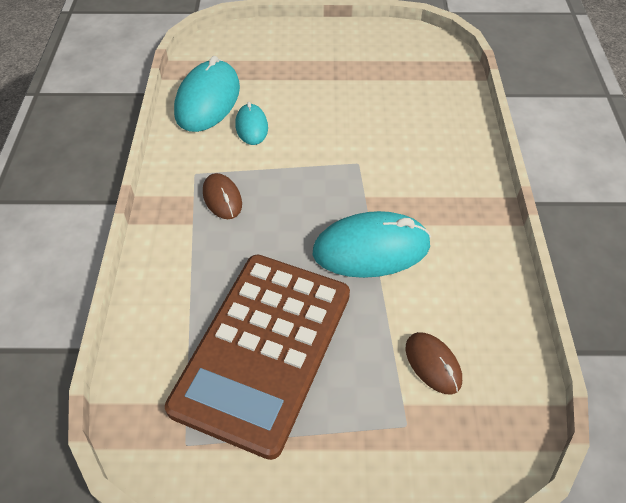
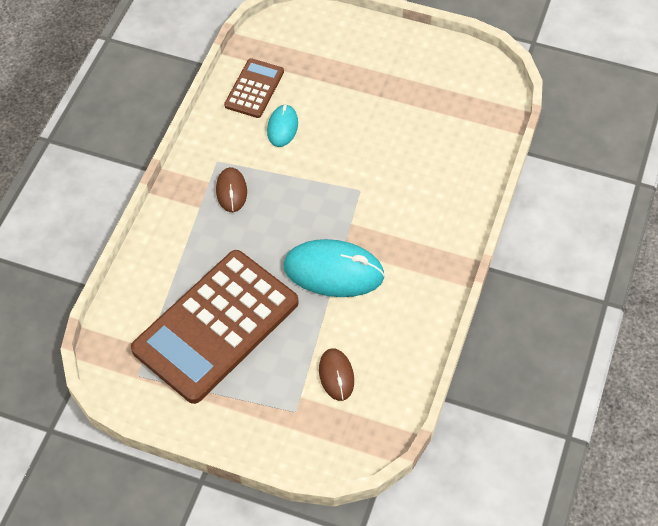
camera: 20 degrees right, 5 degrees up
turquoise mouse [174,56,240,132] -> brown calculator [224,58,284,118]

